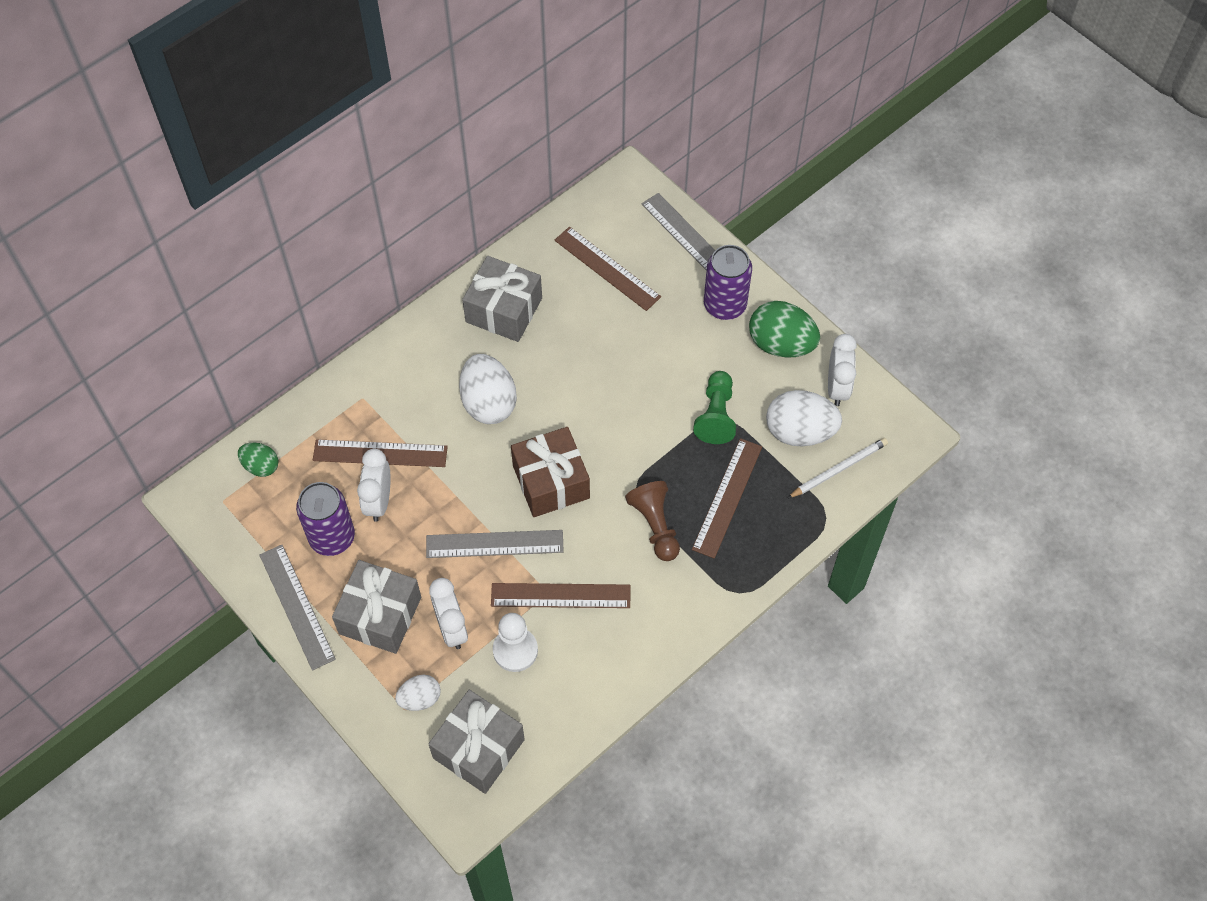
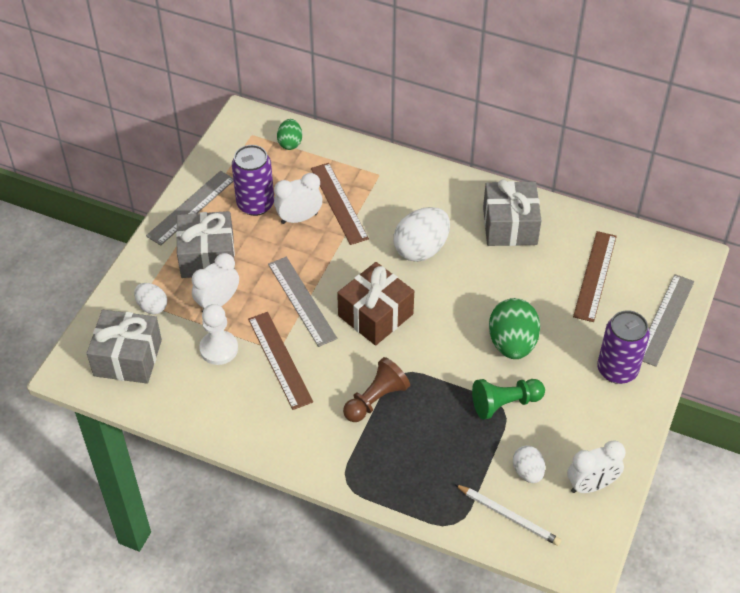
camera: 65 degrees right, 10 degrees down
brown ruler [692,438,762,559] -> none
green egg [749,301,820,357] -> green egg moved to [489,298,540,359]
white egg [766,390,842,446] -> white egg [513,446,545,483], size x0.57

